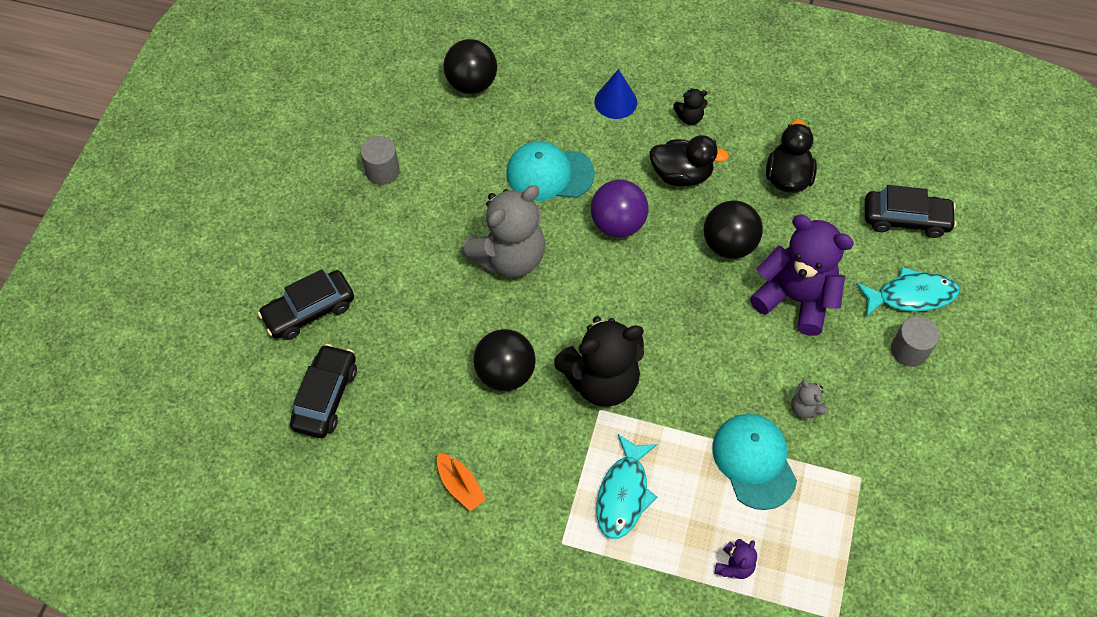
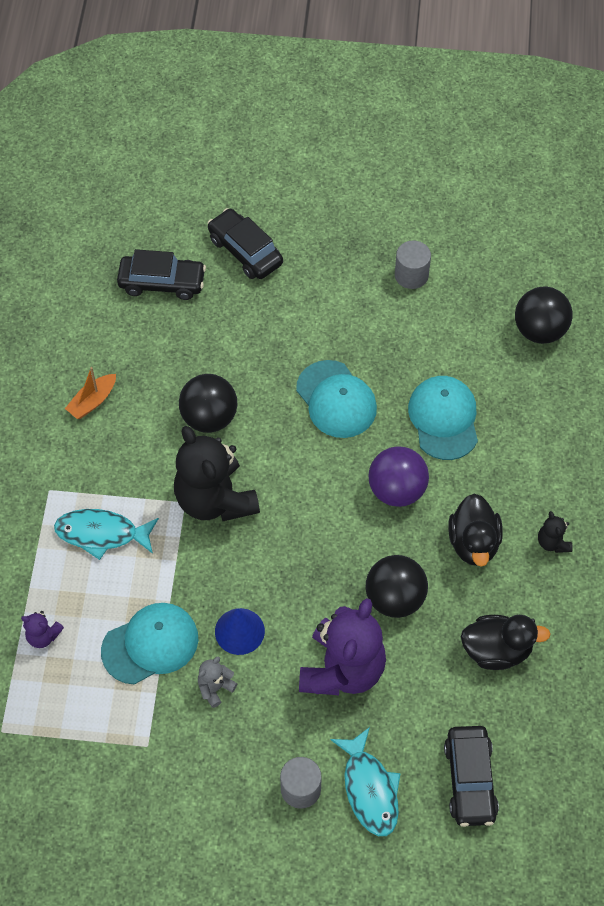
camera: 80 degrees right, 0 degrees up
grey teddy bear [461,185,545,277] -> turquoise cap [296,360,377,438]
blue cone [594,69,637,119] -> blue cone moved to [215,608,265,655]

